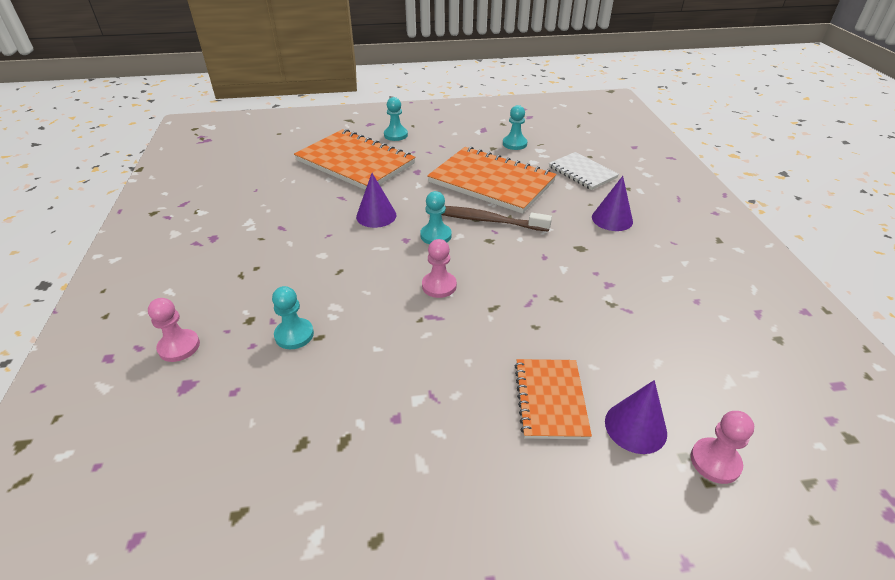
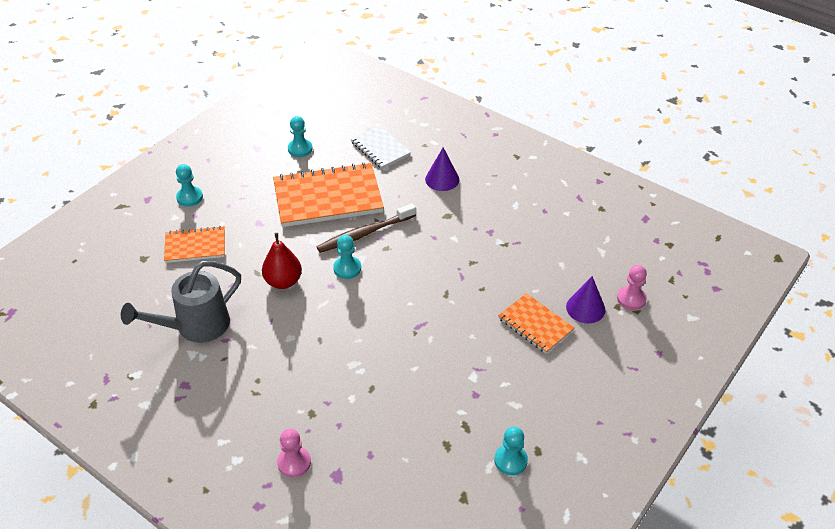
camera: 45 degrees left, 5 degrees up
turquoise pawn [272,286,314,349] -> turquoise pawn moved to [494,427,528,475]
orange notebook [294,129,416,190] -> orange notebook [164,226,225,263], size x0.56
purple cone [356,173,396,228] -> red pear [262,233,302,289]
pink pawn [422,239,457,298] -> none
white notebook [549,152,619,190] -> white notebook turned 45 degrees clockwise [351,125,411,169]
none -> grey watering can [121,261,241,343]

